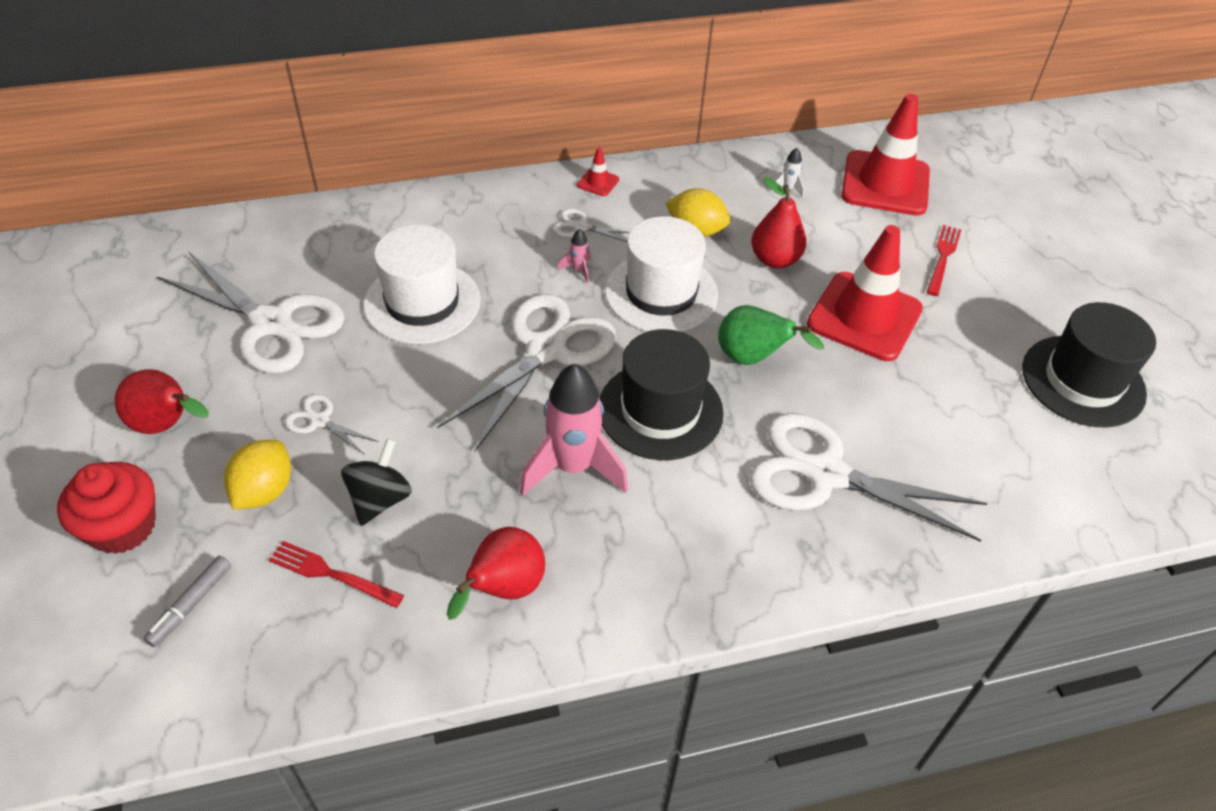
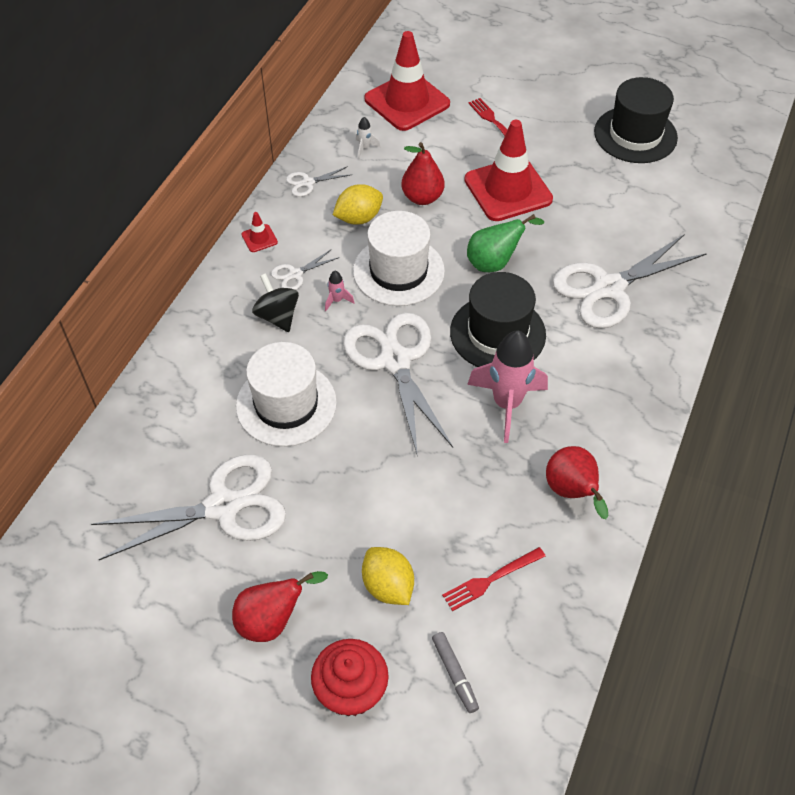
camera: 50 degrees left, 5 degrees up
white scissors [284,394,379,455] -> white scissors moved to [286,166,350,197]
black spinning top [341,439,412,526] -> black spinning top moved to [252,273,299,332]

